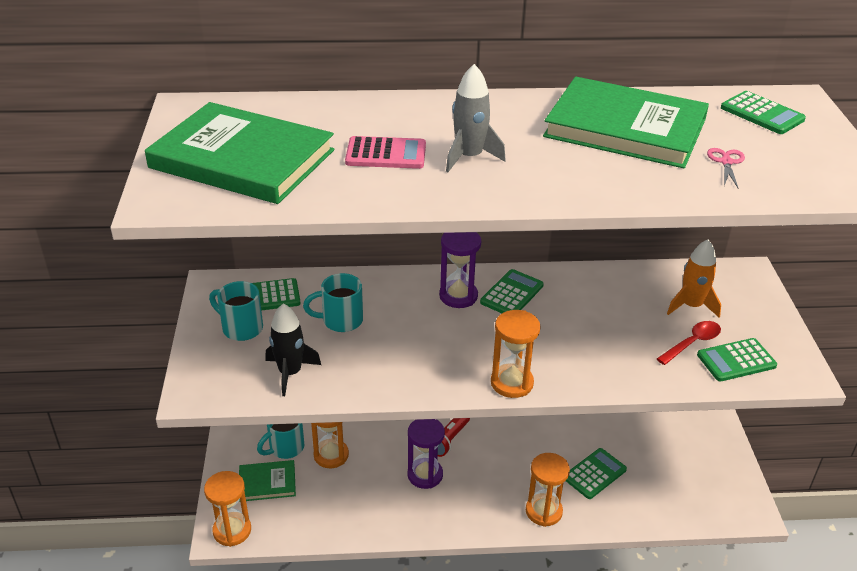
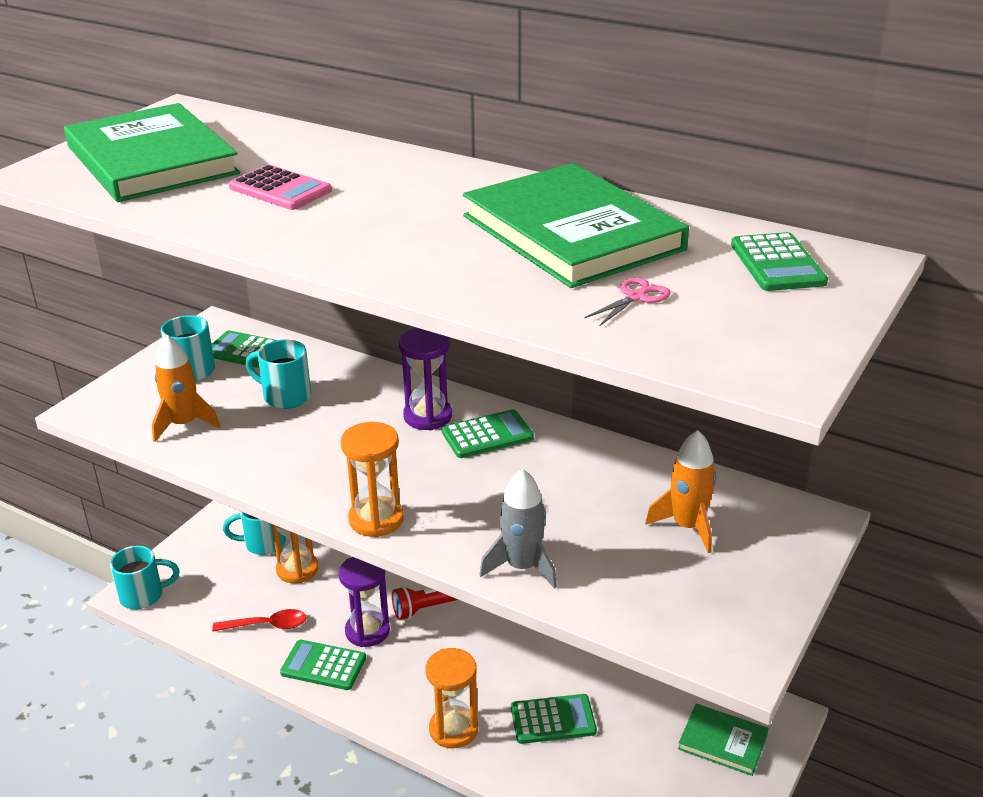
camera: 35 degrees right, 5 degrees down
orange hourglass [204,471,251,547] -> turquoise mug [110,546,180,609]
green book [239,460,296,502] -> green book moved to [678,704,769,776]
black rocket [266,304,321,396] -> orange rocket [152,335,220,442]
grey rocket [446,64,506,172] -> grey rocket moved to [480,468,557,589]
red spoon [657,321,721,365] -> red spoon moved to [212,609,307,632]
green calculator [697,338,777,382] -> green calculator moved to [280,640,366,690]

